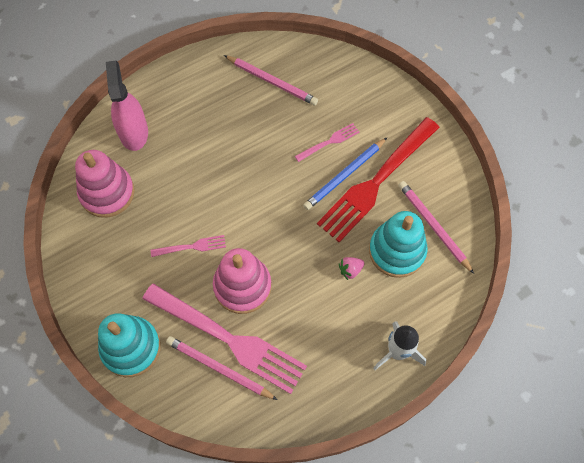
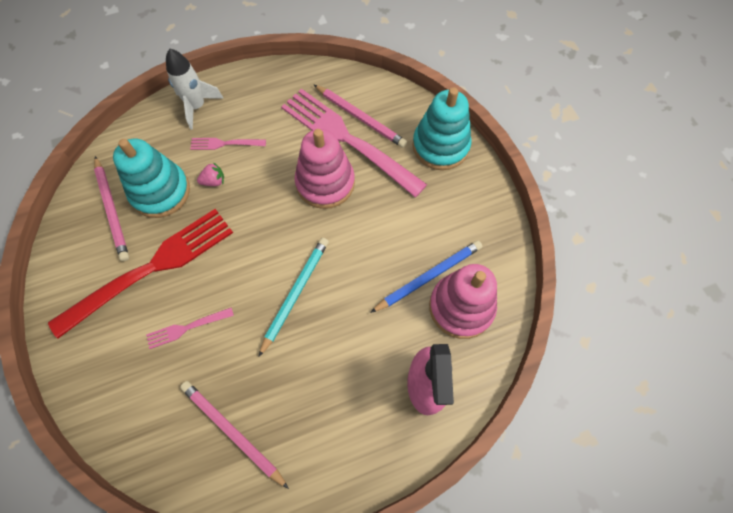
camera: 170 degrees left, 0 degrees up
pink fork [151,235,226,257] -> pink fork moved to [190,138,266,150]
blue pencil [303,138,387,210] -> blue pencil moved to [370,240,482,313]
none -> turquoise pencil [259,238,329,357]

